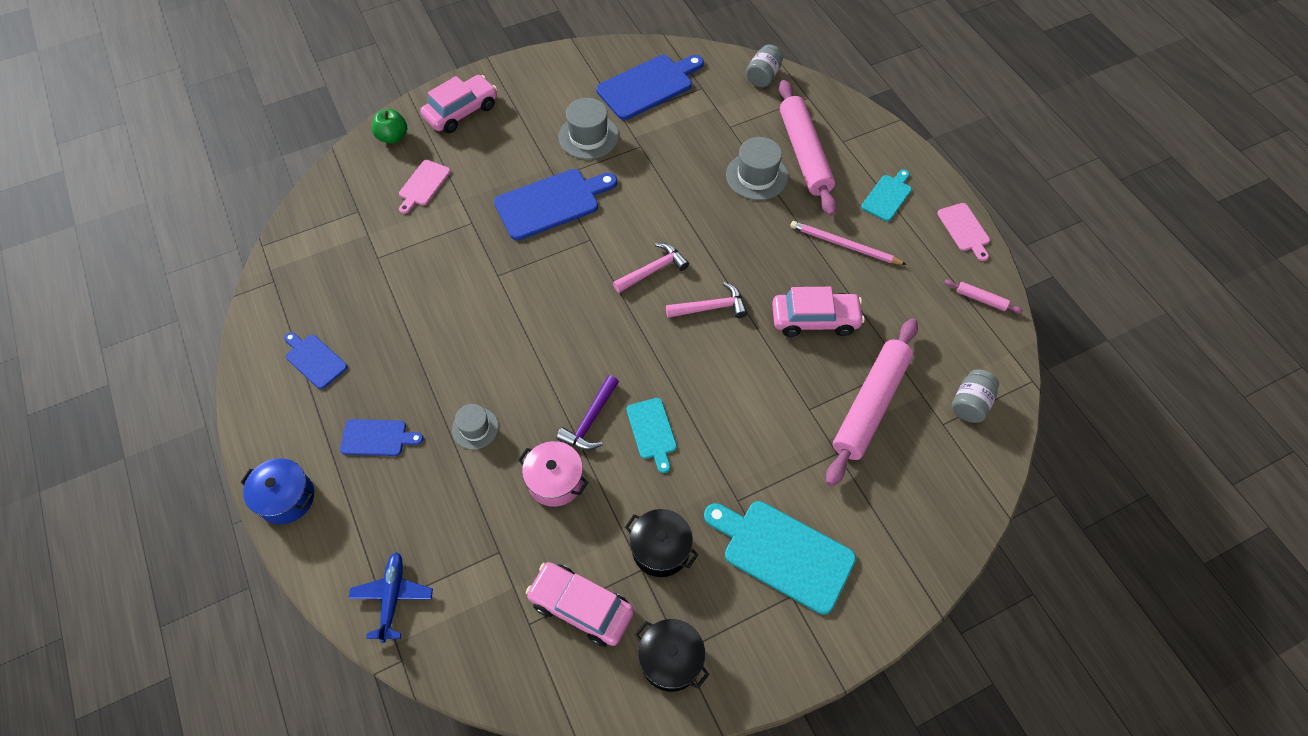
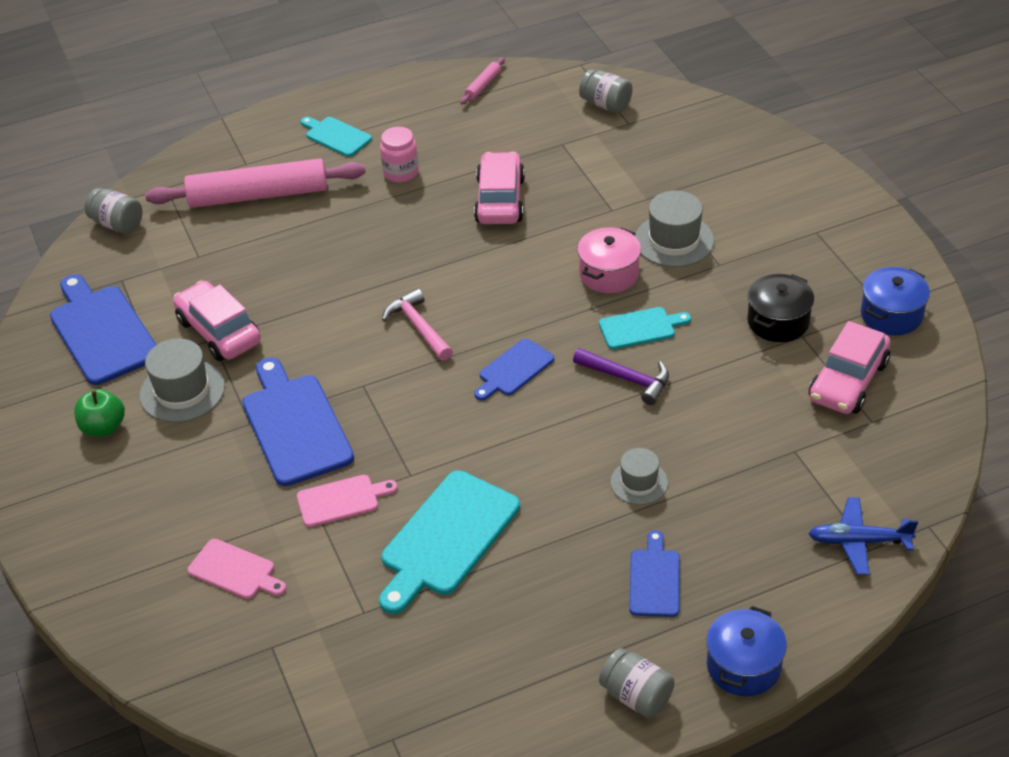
camera: 85 degrees left, 15 degrees down
blue cutting board [284,332,347,389] -> blue cutting board moved to [474,338,554,400]
green apple [372,109,407,144] -> green apple moved to [74,389,125,437]
pink car [420,75,497,133] -> pink car moved to [173,281,261,361]
pink pot [518,441,588,507] -> pink pot moved to [577,227,641,293]
black pot [635,619,709,692] -> blue pot [861,267,930,335]
pink hammer [666,282,747,318] -> none
turquoise cutting board [704,501,856,615] -> turquoise cutting board moved to [379,470,520,614]
grey hat [726,137,788,200] -> grey hat moved to [635,191,714,267]
pink pencil [790,221,907,265] -> pink jar [380,127,419,183]
pink rolling pin [826,318,918,486] -> none
pink cutting board [937,203,990,261] -> pink cutting board moved to [297,475,397,527]
none -> grey jar [599,648,675,718]

